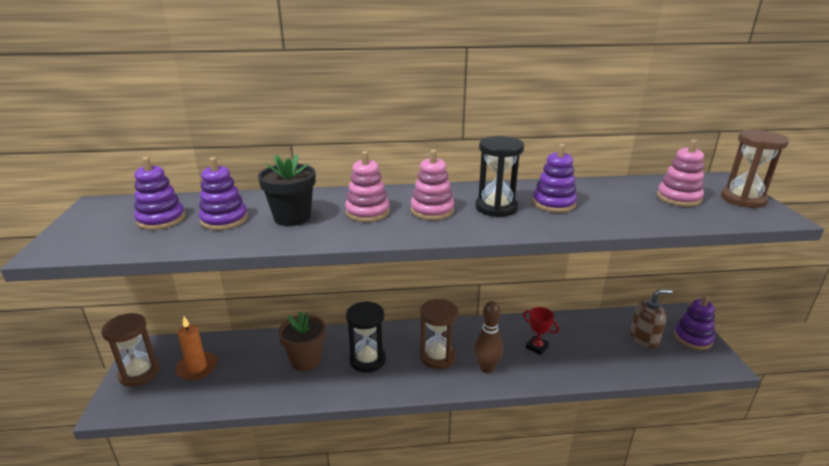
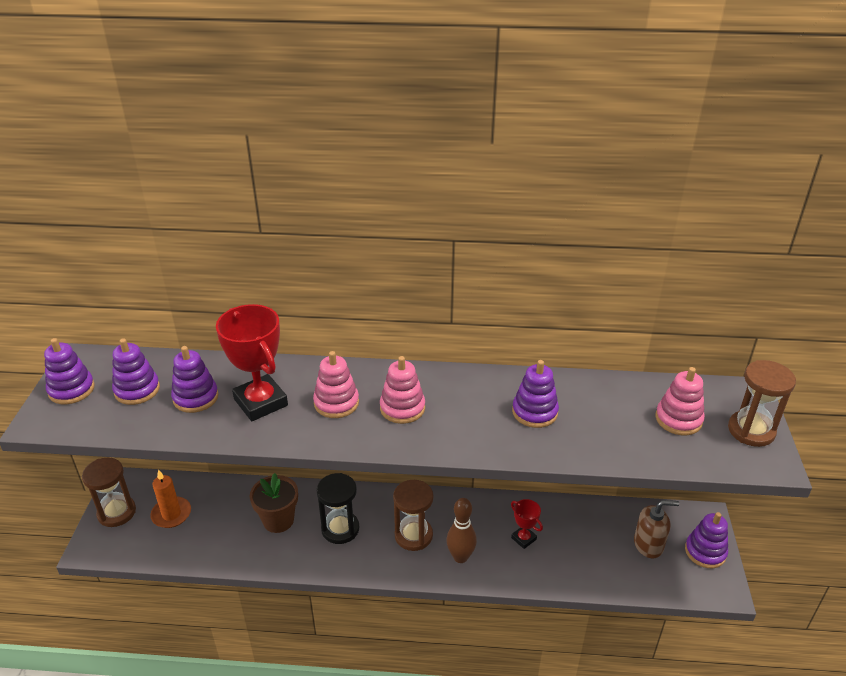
camera: 10 degrees right, 10 degrees up
black flower pot [258,154,316,226] -> red trophy [216,304,288,421]
black hourglass [475,136,524,217] -> none
none -> purple stacking toy [44,338,95,404]

